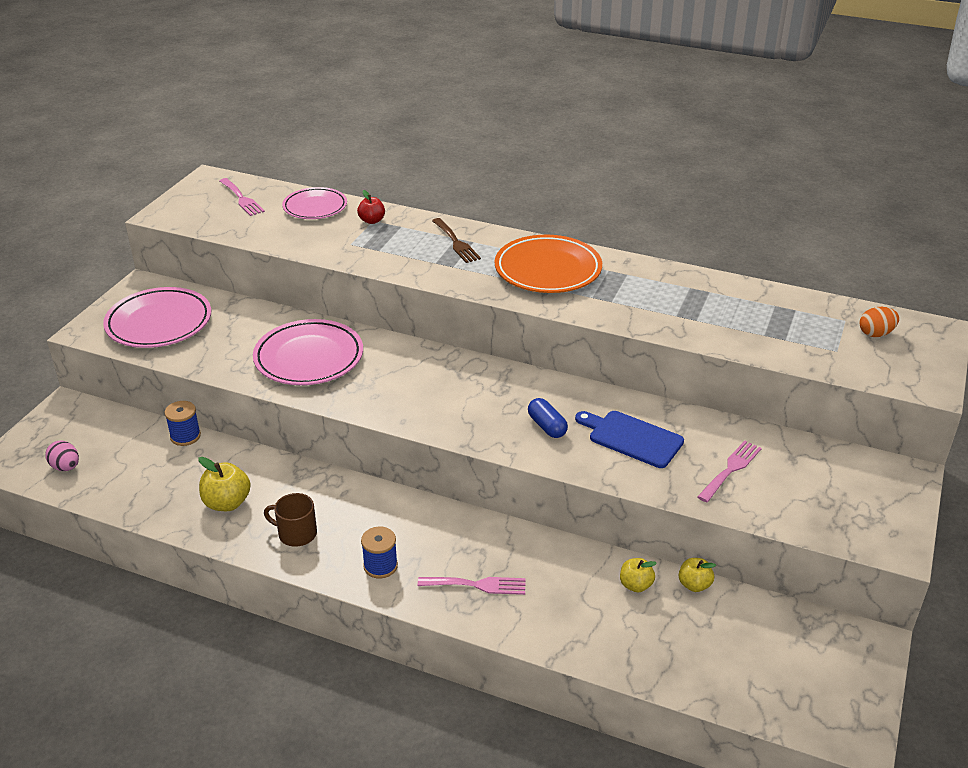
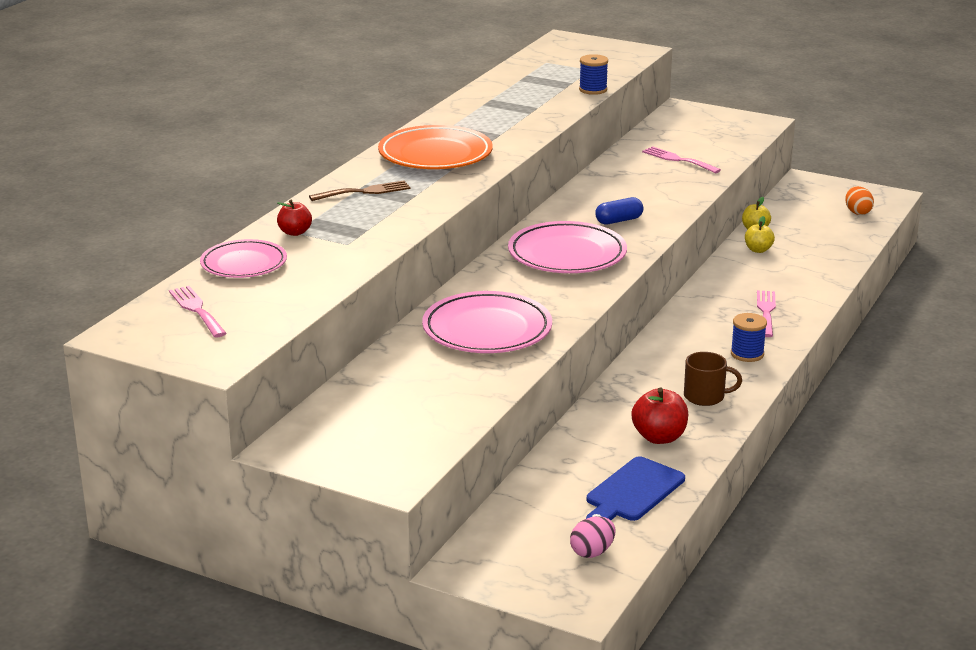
camera: 85 degrees left, 10 degrees down
pink plate [103,287,211,348] -> pink plate moved to [508,221,627,273]
blue spool [165,401,201,446] -> blue spool moved to [579,54,608,95]
yellow apple [198,457,251,511] -> red apple [631,387,688,444]
pink fork [220,178,265,216] -> pink fork turned 90 degrees counterclockwise [169,286,227,337]
brown mug [264,493,317,547] -> brown mug turned 105 degrees counterclockwise [684,352,742,406]
blue cutting board [575,411,684,468] -> blue cutting board moved to [586,457,685,521]
orange egg [860,307,899,337] -> orange egg moved to [845,186,874,215]

